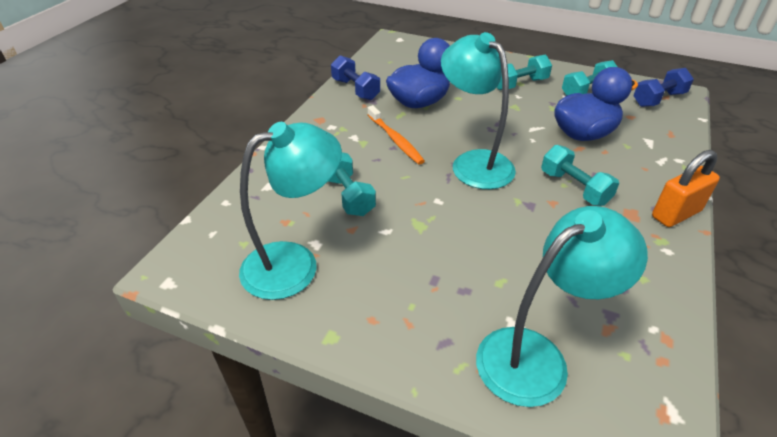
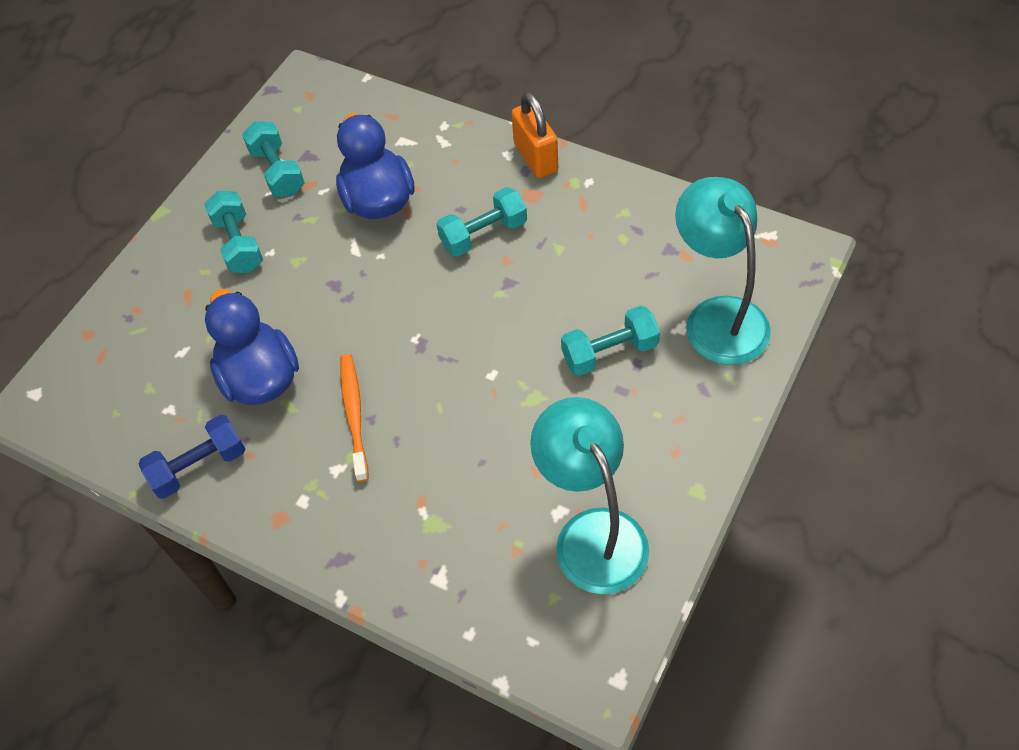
camera: 80 degrees left, 15 degrees up
turquoise dumbbell [328,152,376,216] -> turquoise dumbbell moved to [561,305,660,376]
orange toothbrush [368,105,425,165] -> orange toothbrush turned 75 degrees counterclockwise [340,354,369,482]
turquoise lamp [441,32,516,189] -> none
blue dumbbell [634,68,694,107] -> none

